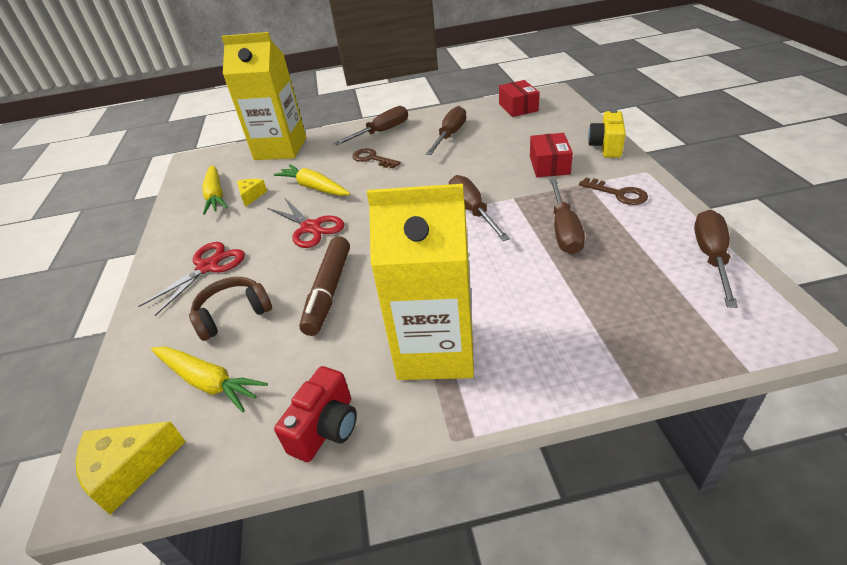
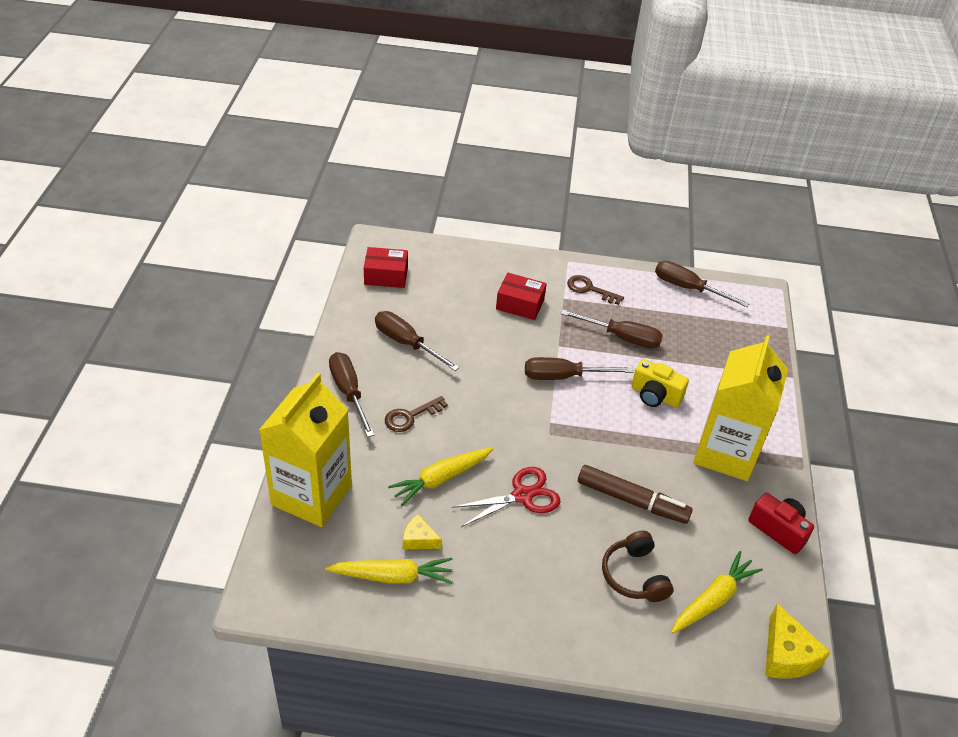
camera: 80 degrees left, 5 degrees up
red scissors [138,242,245,316] -> none
brown key [579,178,648,205] -> brown key turned 120 degrees counterclockwise [567,275,624,305]
yellow camera [588,109,626,158] -> yellow camera moved to [631,359,689,408]

